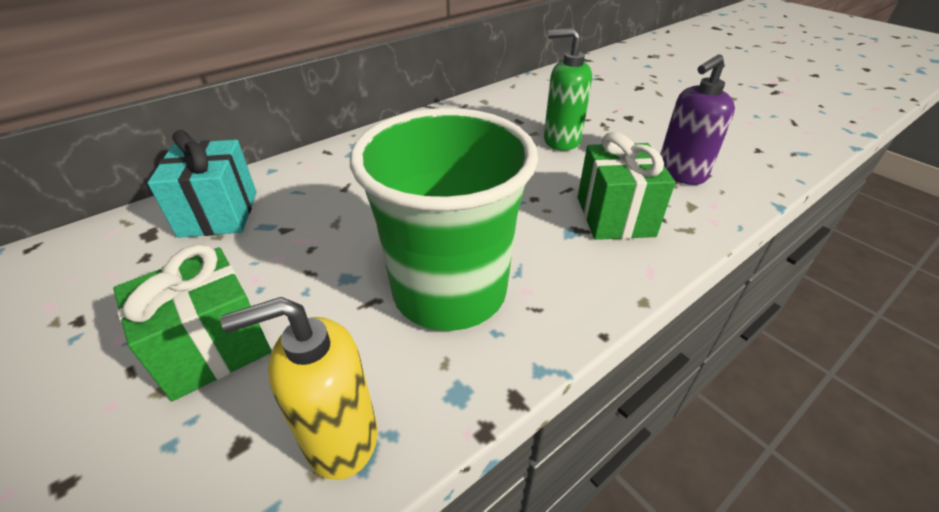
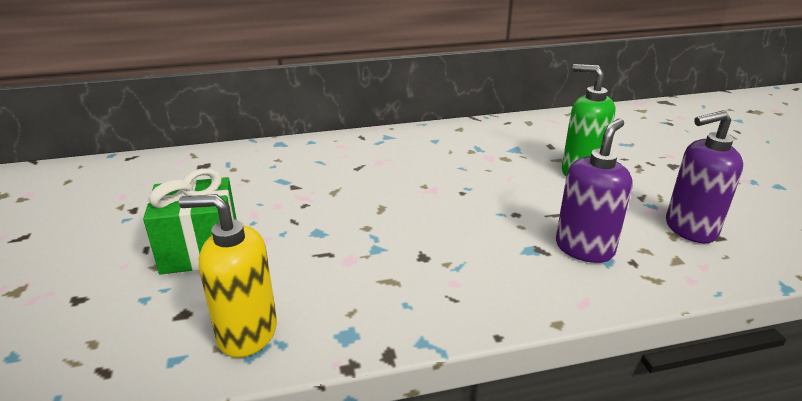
camera: 25 degrees right, 10 degrees down
turquoise gift [148,130,257,238] -> none
green cup [350,108,538,331] -> none
green gift [577,132,675,240] -> purple soap dispenser [556,118,633,263]

